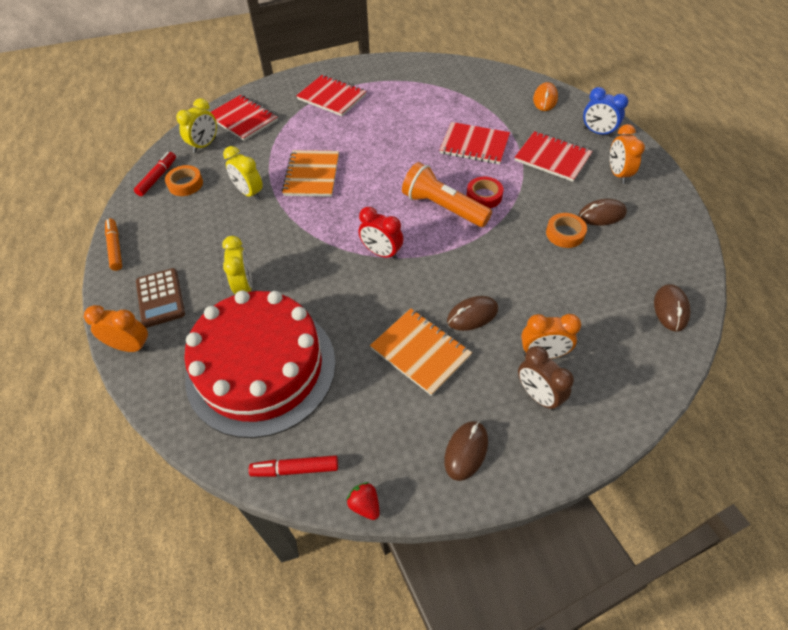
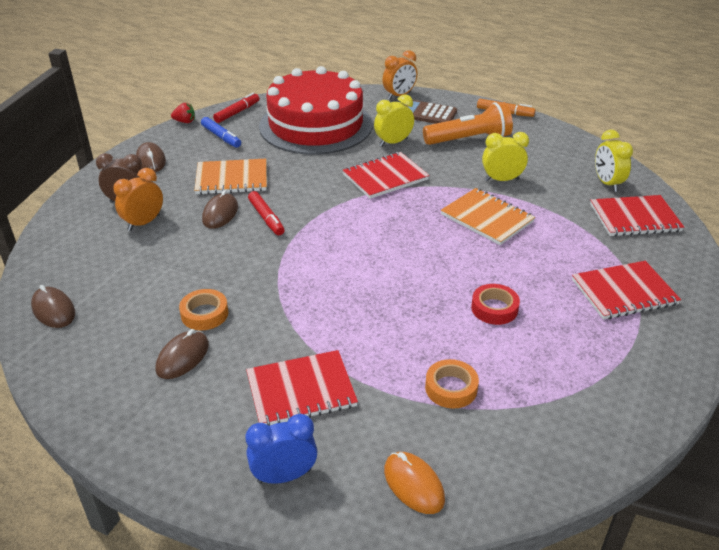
camera: 130 degrees right, 15 degrees down
red marker [134,152,176,196] -> red marker moved to [248,191,285,235]
orange tape [165,165,203,196] -> orange tape moved to [425,359,479,408]
yellow clock [222,236,252,294] -> yellow clock turned 120 degrees clockwise [374,94,414,147]
red clock [359,207,403,260] -> none
orange flashlight [402,162,492,227] -> orange flashlight moved to [423,102,513,145]
red notebook [439,122,510,164] -> red notebook moved to [343,152,429,199]
red tape [467,177,504,208] -> red tape moved to [471,284,520,325]
orange clock [610,124,645,184] -> none
none -> blue marker [201,117,241,148]

